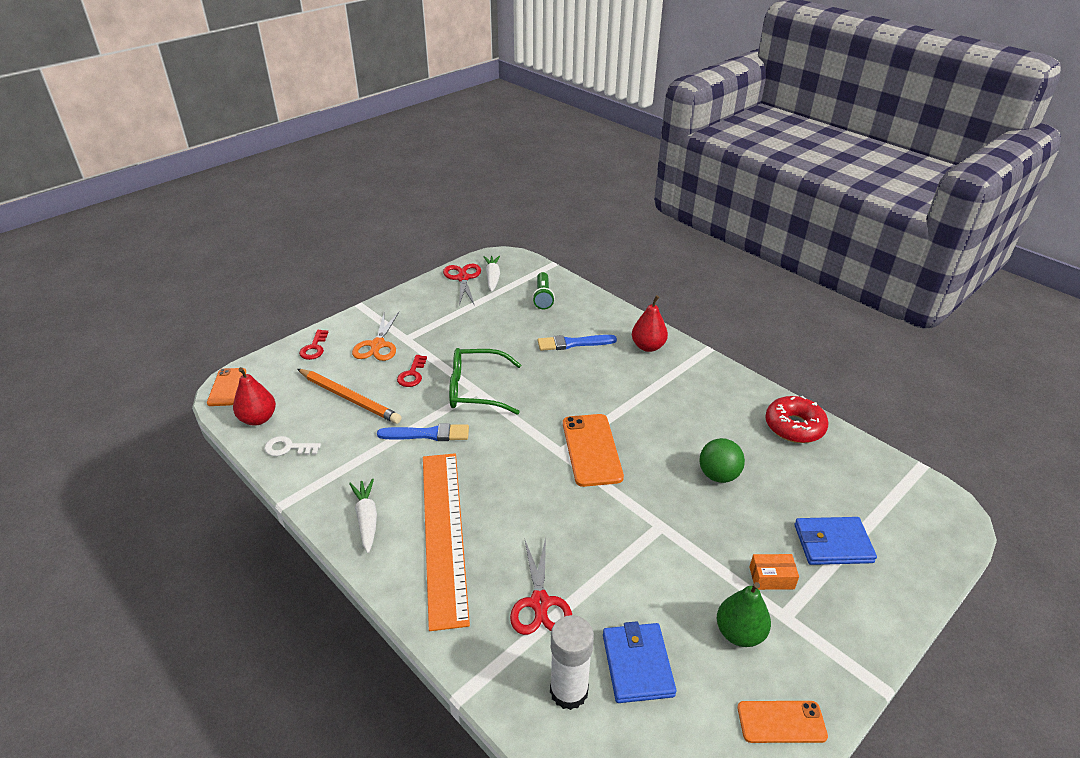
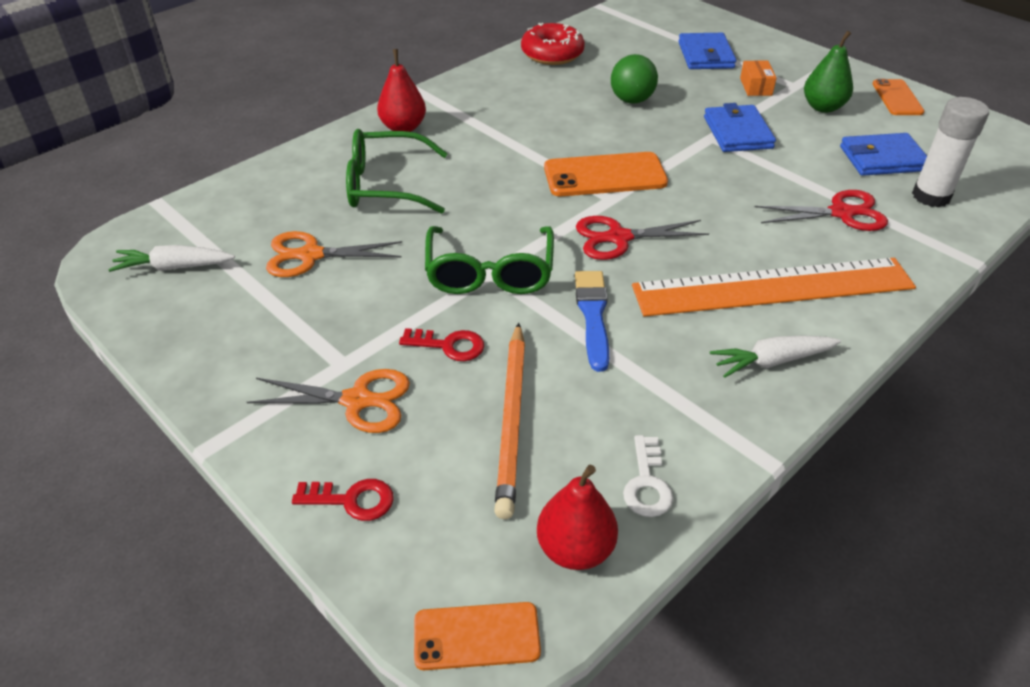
camera: 90 degrees left, 5 degrees up
orange pencil [297,369,401,424] -> orange pencil turned 150 degrees clockwise [494,323,525,519]
red scissors [443,264,481,305] -> red scissors moved to [576,216,709,260]
green flashlight [532,272,555,310] -> none
blue brush [538,335,617,351] -> green glasses [346,129,448,214]
none -> orange scissors [266,231,402,277]
none -> blue wallet [704,103,776,152]

